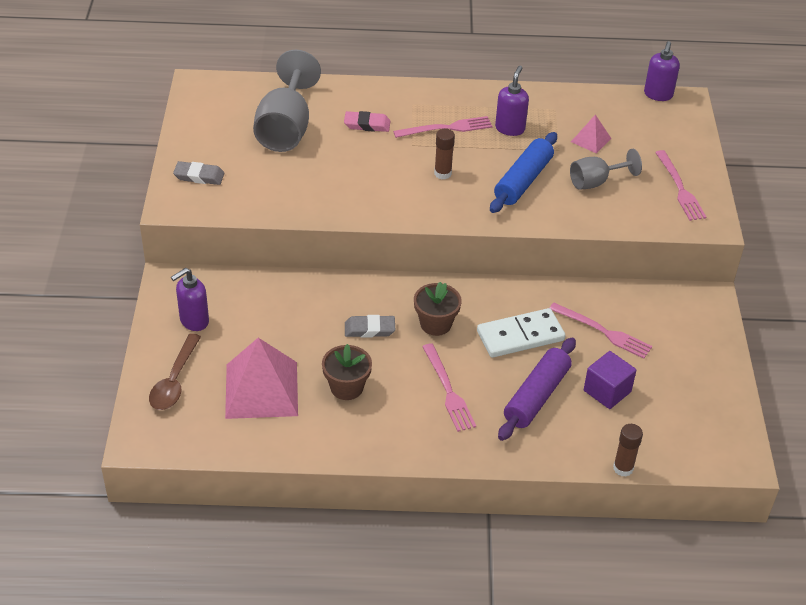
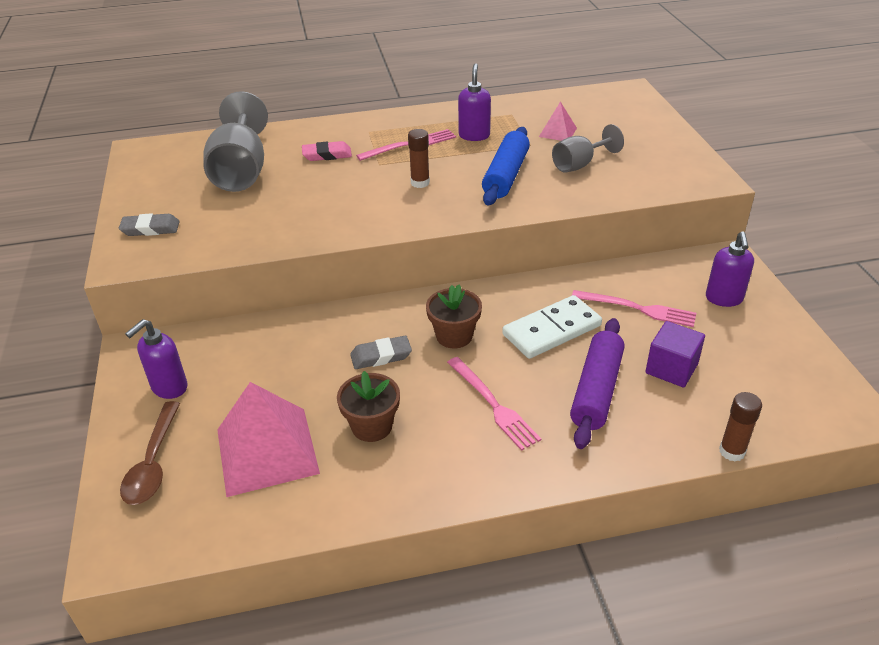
camera: 10 degrees left, 5 degrees down
purple soap dispenser [644,41,680,101] -> purple soap dispenser moved to [706,231,754,307]
pink fork [655,150,707,221] -> none

